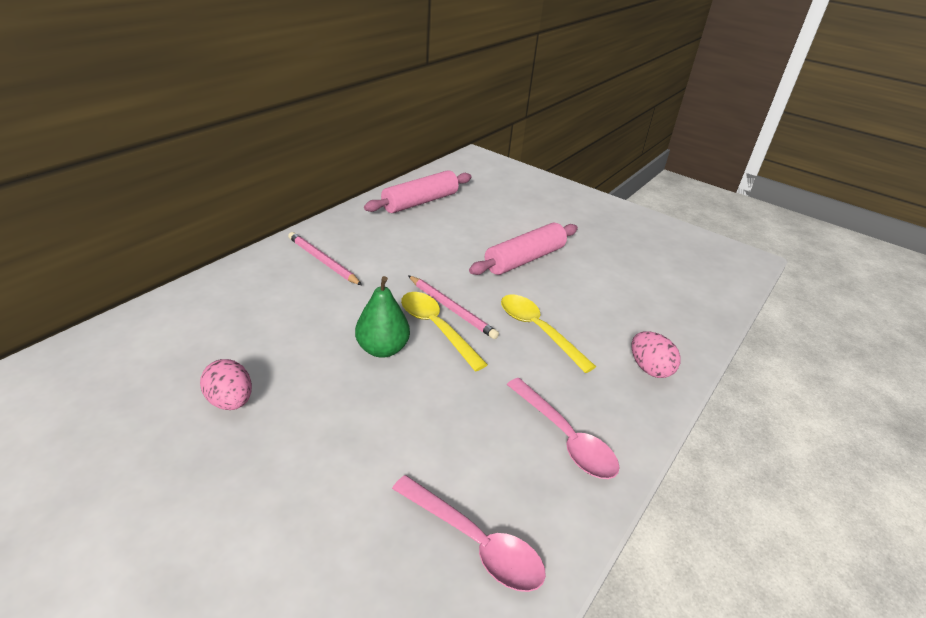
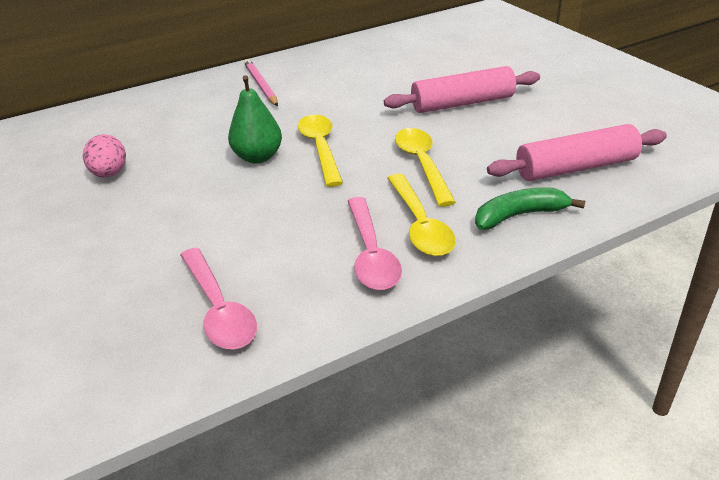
camera: 30 degrees right, 0 degrees up
pink rolling pin [364,170,472,213] -> pink rolling pin moved to [487,124,667,181]
pink pencil [408,275,499,339] -> none
pink egg [631,331,681,378] -> green banana [475,187,585,230]
none -> yellow spoon [388,174,456,256]

